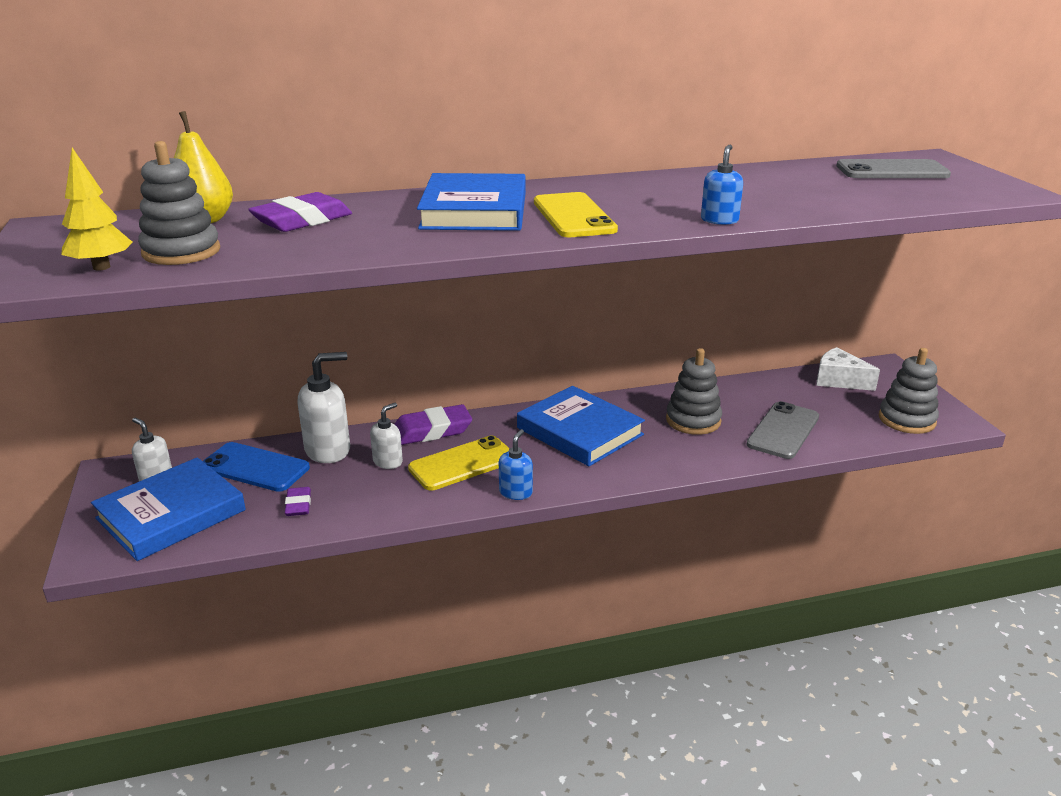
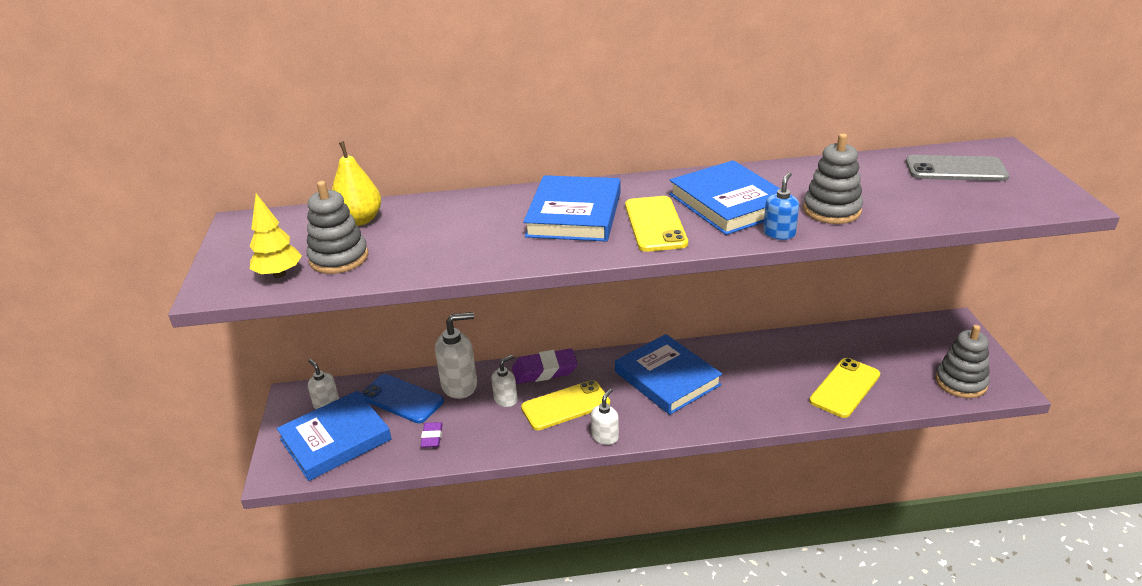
camera: 10 degrees right, 5 degrees up
purple eraser [248,192,352,232] -> none
blue soap dispenser [499,429,533,500] -> white soap dispenser [591,389,619,445]
grey stacking toy [666,348,722,435] -> grey stacking toy moved to [803,133,863,224]
grey phone [746,401,819,459] -> yellow phone [809,358,880,418]
white cheese [817,347,880,391] -> none
none -> blue book [669,160,780,235]

